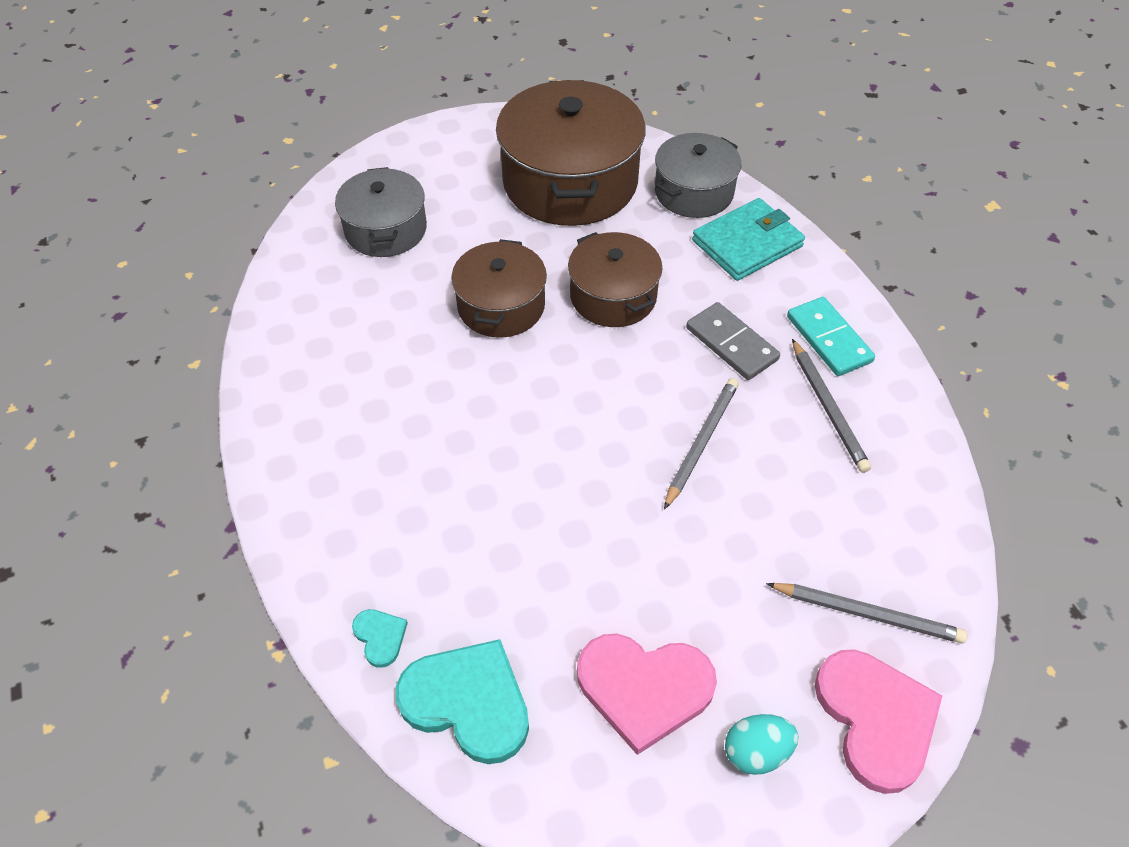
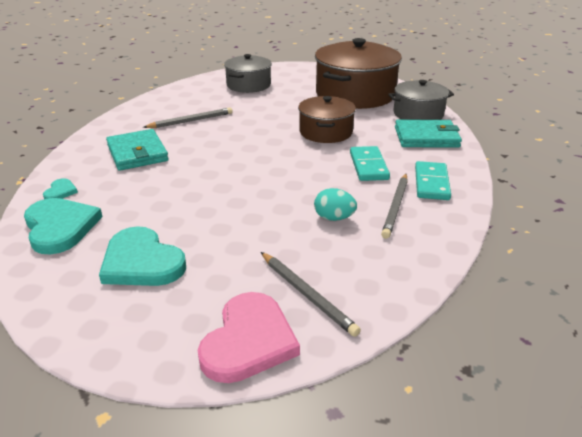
camera: 35 degrees right, 20 degrees down
brown pot [451,239,547,338] -> none
pink heart [577,634,717,755] -> turquoise heart [99,226,186,286]
grey pencil [664,378,739,510] -> grey pencil moved to [143,107,233,128]
grey domino [686,302,780,380] -> turquoise domino [350,146,390,181]
turquoise egg [725,714,798,775] -> turquoise egg moved to [314,188,357,221]
none -> turquoise wallet [106,129,169,171]

